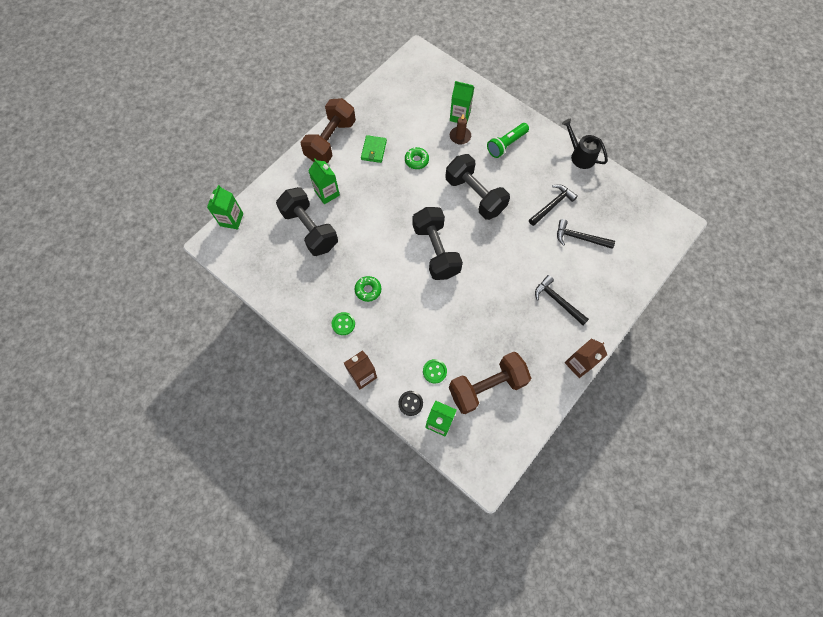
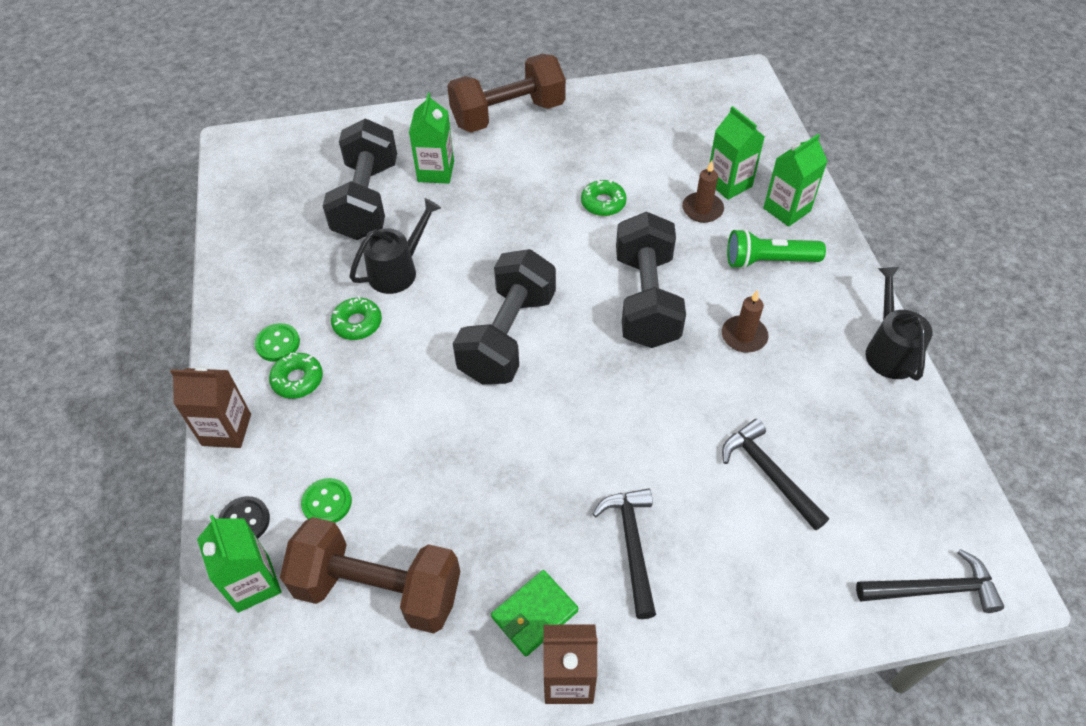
camera: 40 degrees right, 15 degrees down
green carton [207,185,243,229] -> green carton moved to [763,134,828,227]
green wallet [361,135,387,163] -> green wallet moved to [491,570,578,656]
black hammer [529,184,578,226] -> black hammer moved to [856,549,1004,613]
none -> green donut [269,353,323,399]
none -> black watering can [350,198,441,294]
none -> brown candle [722,290,769,353]

